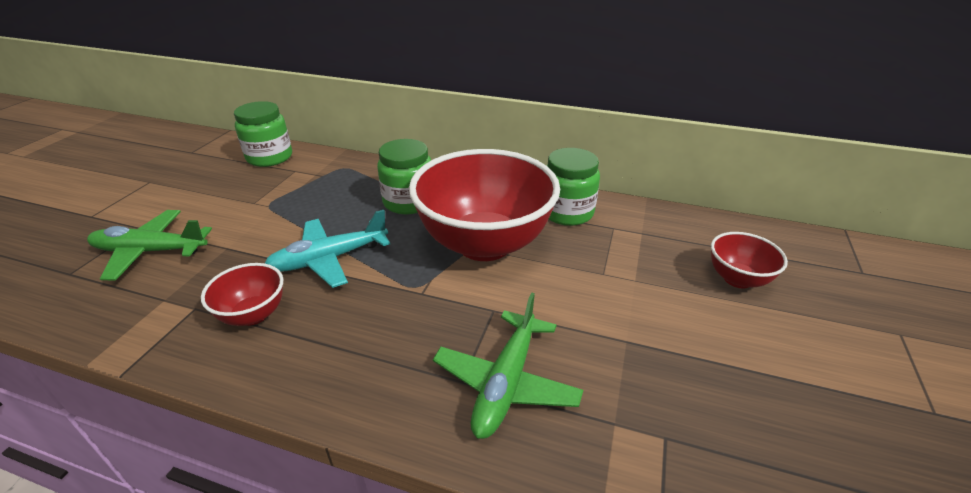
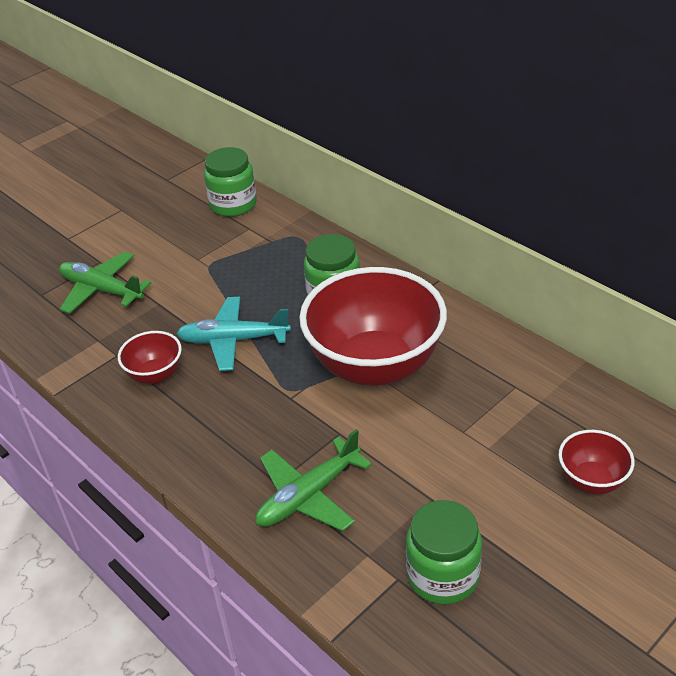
camera: 30 degrees right, 5 degrees up
green jar [547,148,600,226] -> green jar moved to [406,500,482,605]

